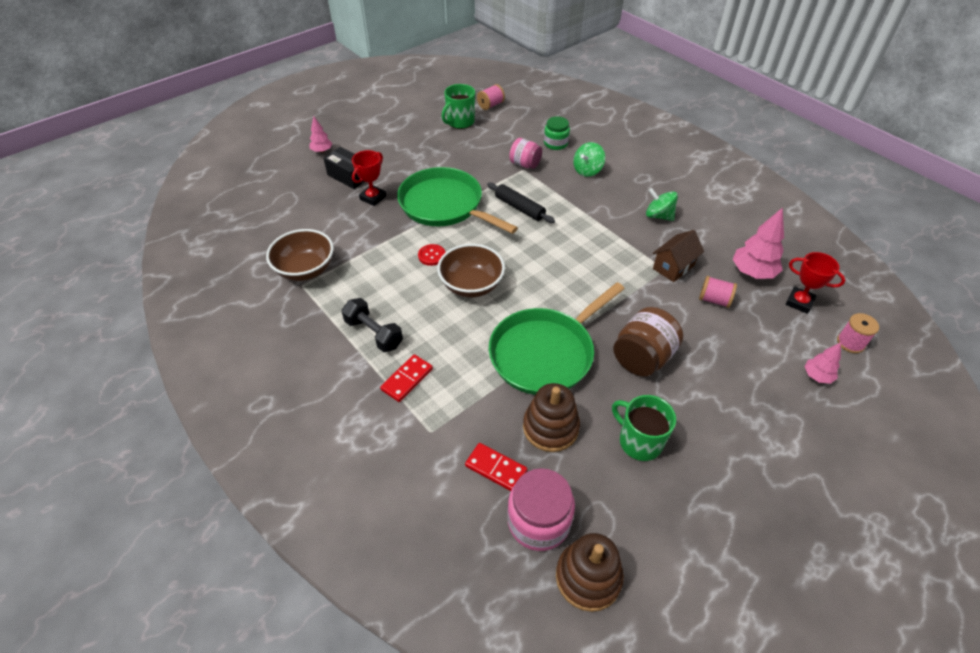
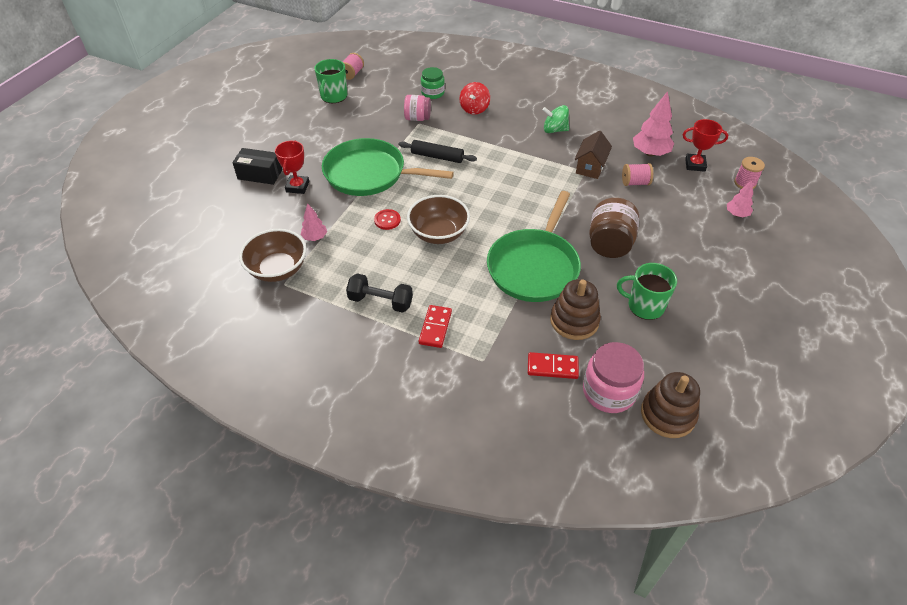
camera: 25 degrees left, 0 degrees up
pink tree [309,116,332,153] -> pink tree moved to [301,203,327,241]
green spinning top [573,142,605,177] -> red spinning top [459,82,490,115]

